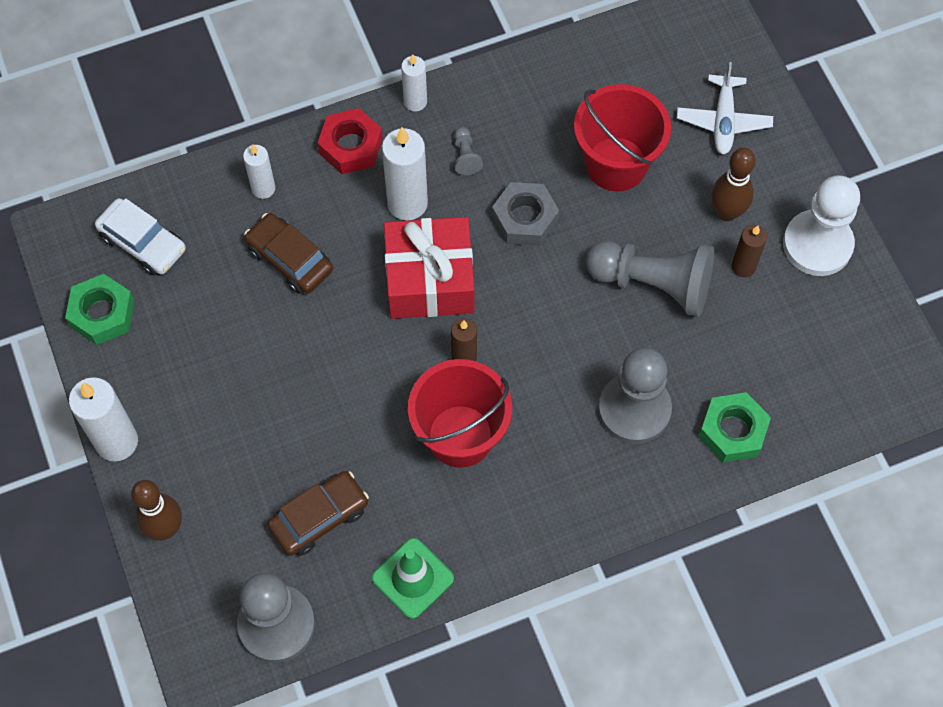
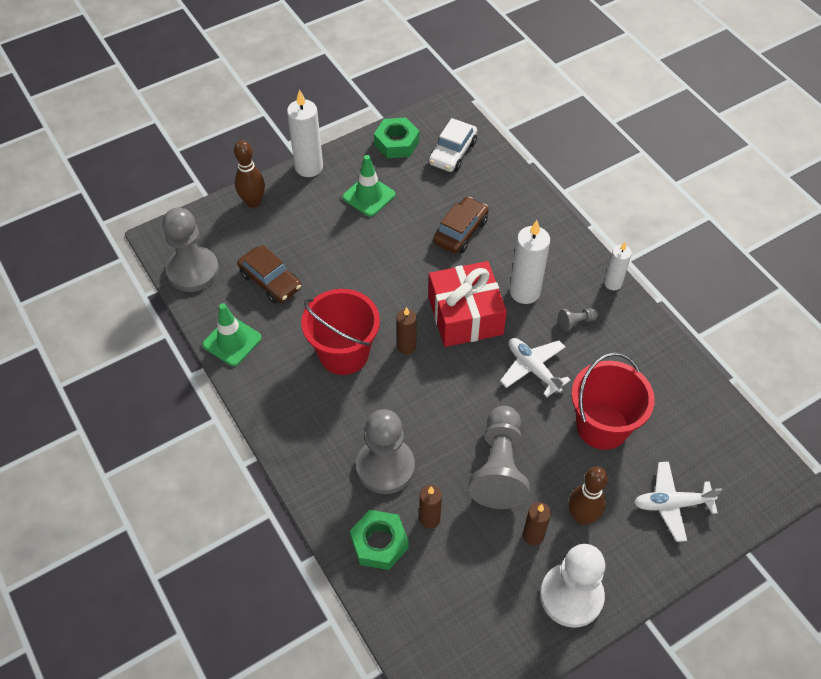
camera: 80 degrees right, 10 degrees down
white candle [243,144,275,199] -> none
red nut [318,108,383,174] -> none
grey nut [492,182,559,246] -> white plane [500,338,571,397]
none -> green traffic cone [342,155,395,217]
none -> brown candle [419,485,442,529]

